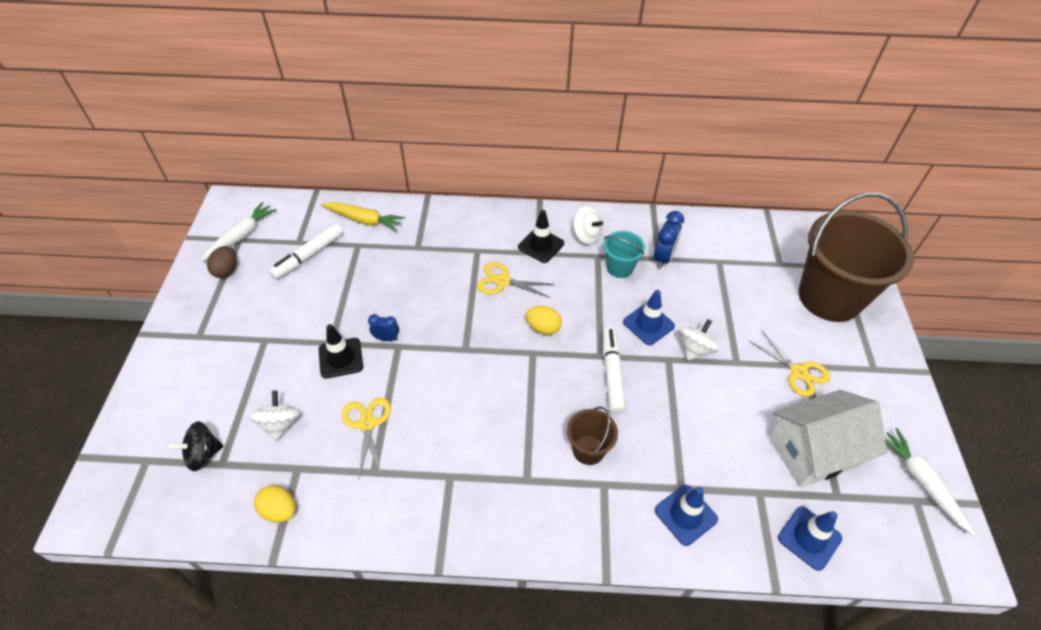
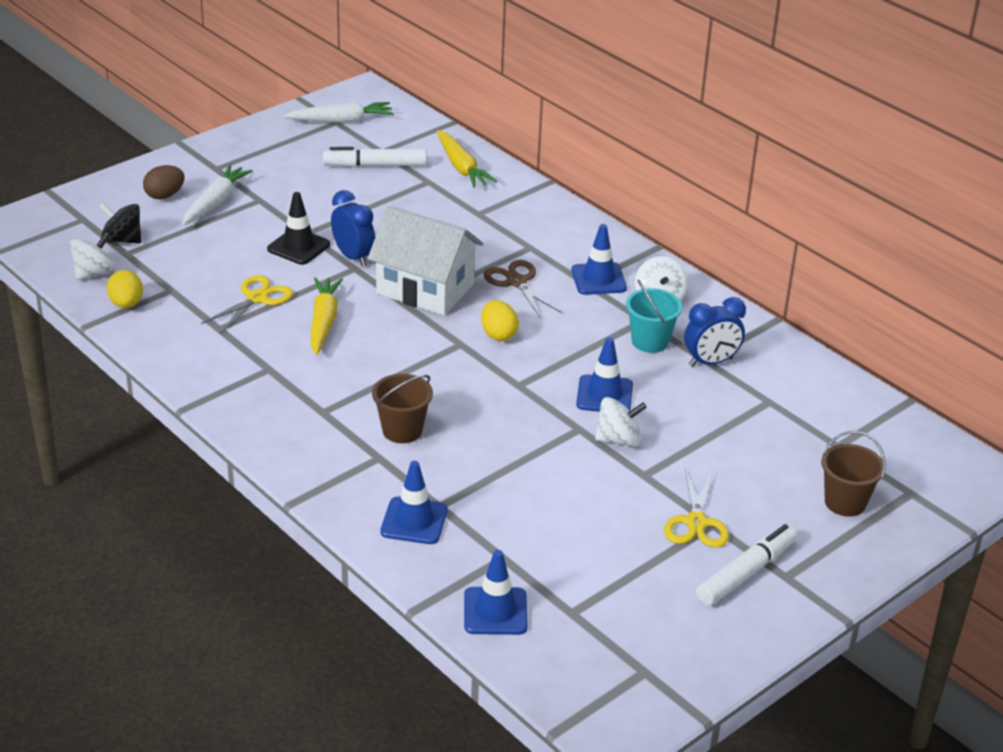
camera: 45 degrees right, 15 degrees down
brown egg [207,246,237,278] -> brown egg moved to [143,165,184,200]
white spinning top [250,391,301,441] -> white spinning top moved to [70,232,116,280]
blue clock [368,314,399,341] -> blue clock [331,190,375,267], size x1.63
yellow scissors [477,262,555,298] -> brown scissors [483,260,562,318]
black traffic cone [518,210,564,263] -> blue traffic cone [571,224,627,295]
white marker [603,327,626,414] -> white marker moved to [696,524,797,606]
white house [768,390,887,487] -> white house moved to [368,206,483,316]
brown bucket [799,192,914,322] -> brown bucket [821,431,886,517], size x0.45
white carrot [885,428,975,535] -> white carrot moved to [182,164,253,226]
none -> yellow carrot [311,277,343,355]

